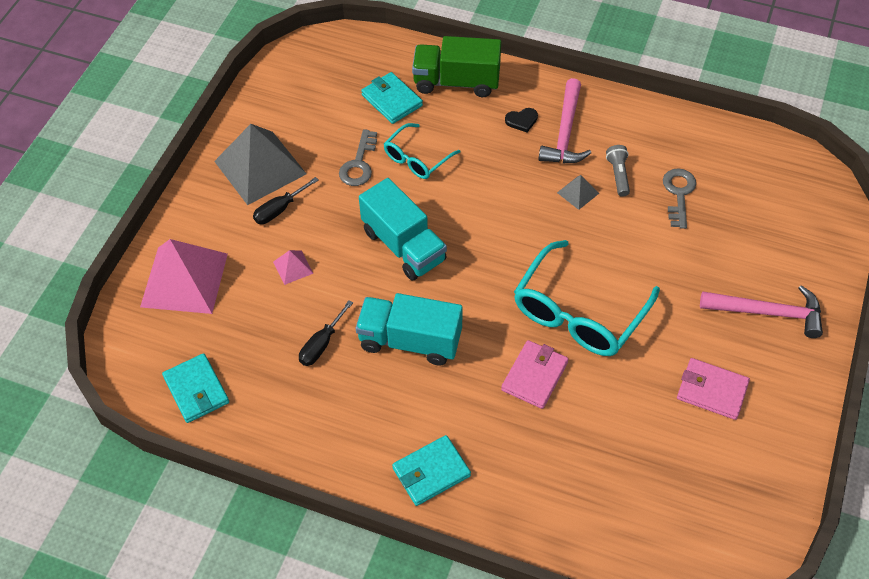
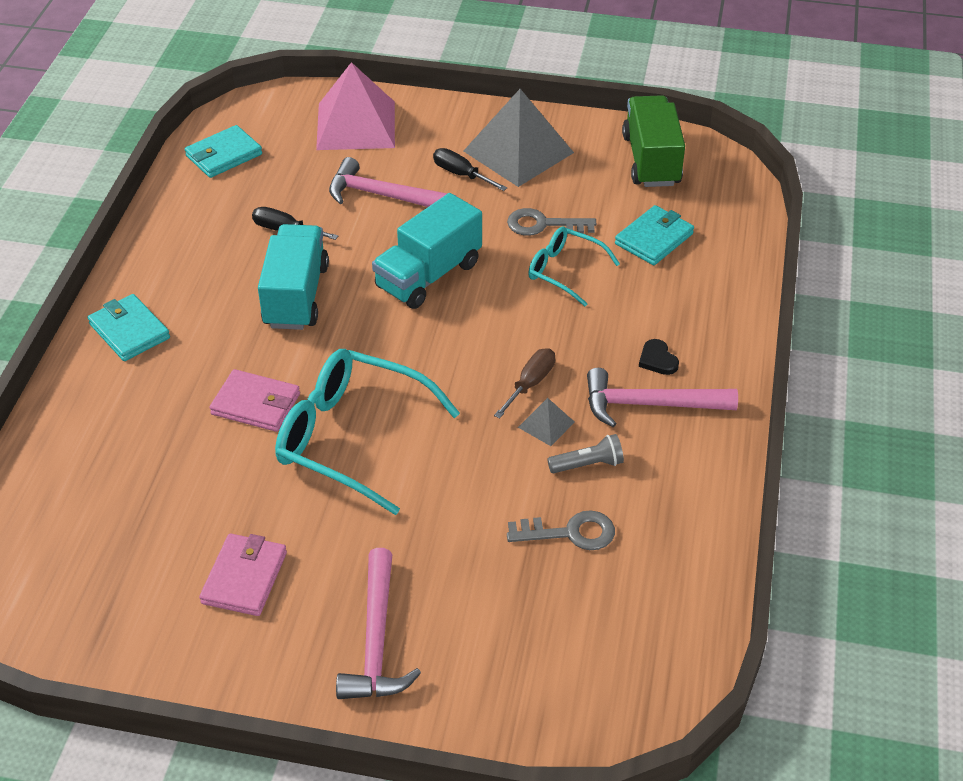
camera: 80 degrees right, 10 degrees down
pink pyramid [273,250,313,285] -> pink hammer [329,157,456,207]
green truck [412,36,501,97] -> green truck moved to [622,95,685,187]
none -> brown screwdriver [494,348,555,419]

